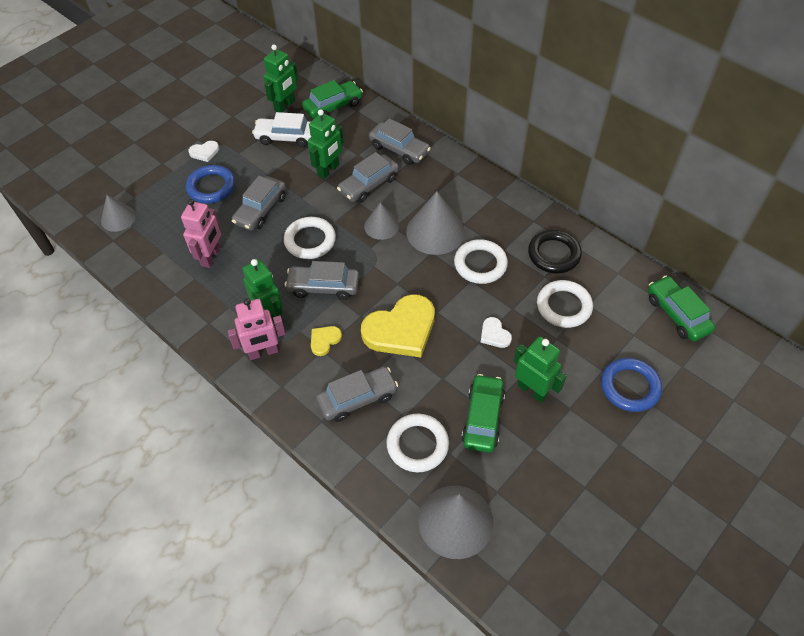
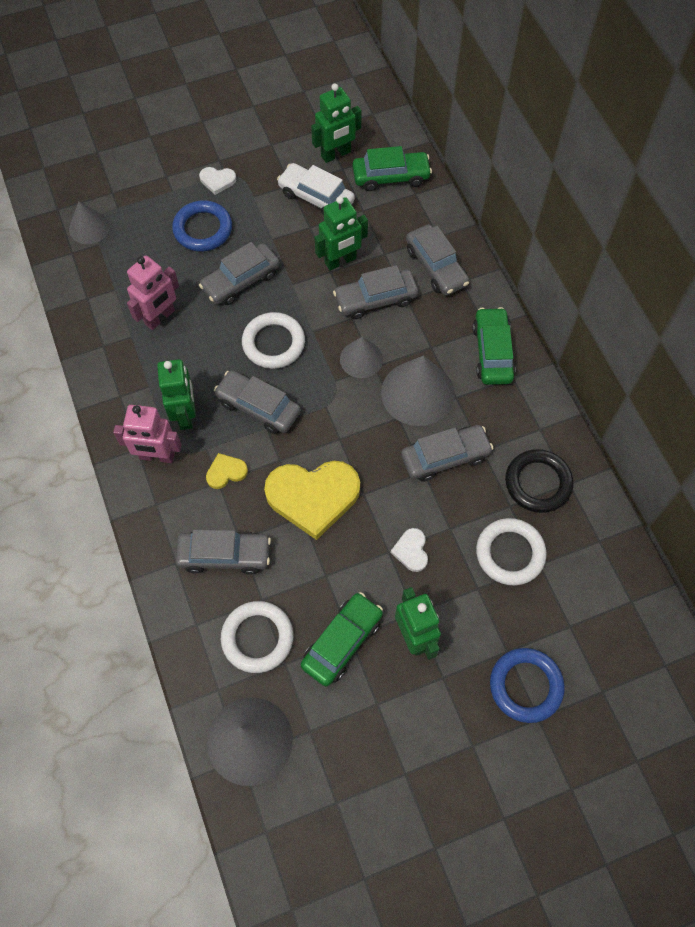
camera: 25 degrees right, 10 degrees up
white ring [454,239,508,284] -> grey car [401,425,494,482]
green car [648,276,715,341] -> green car moved to [472,307,516,385]

